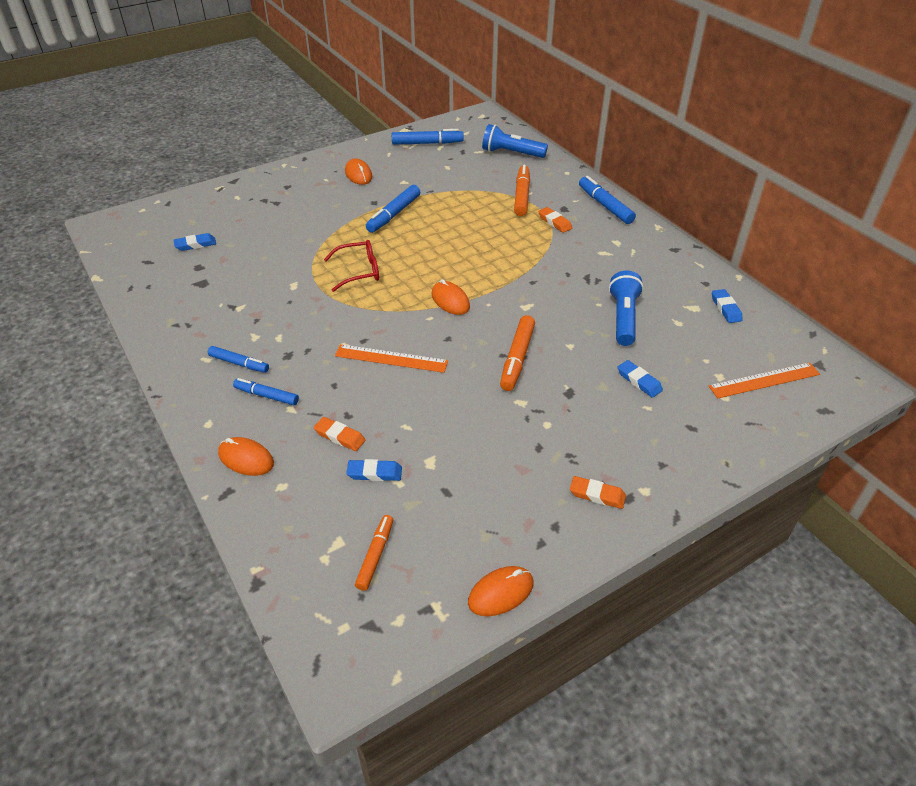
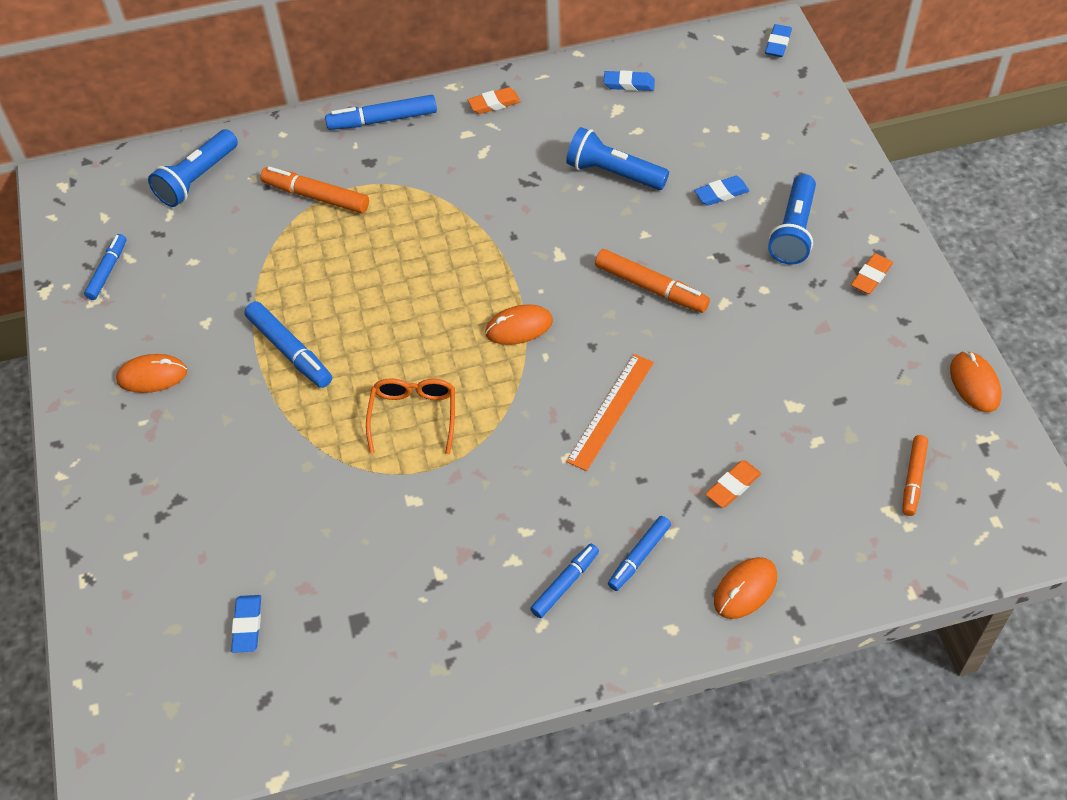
camera: 70 degrees left, 10 degrees up
red glasses [324,240,379,292] -> orange glasses [366,378,455,454]
blue eraser [346,459,402,481] -> blue eraser moved to [765,24,792,57]
orange marker [355,515,393,591] -> orange marker turned 105 degrees counterclockwise [902,435,928,516]
blue marker [392,129,464,145] -> blue marker [84,234,126,300], size x0.66
orange eraser [538,207,572,233] -> orange eraser moved to [467,87,521,114]
orange ruler [709,362,820,398] -> none
none -> blue flashlight [768,174,816,265]

